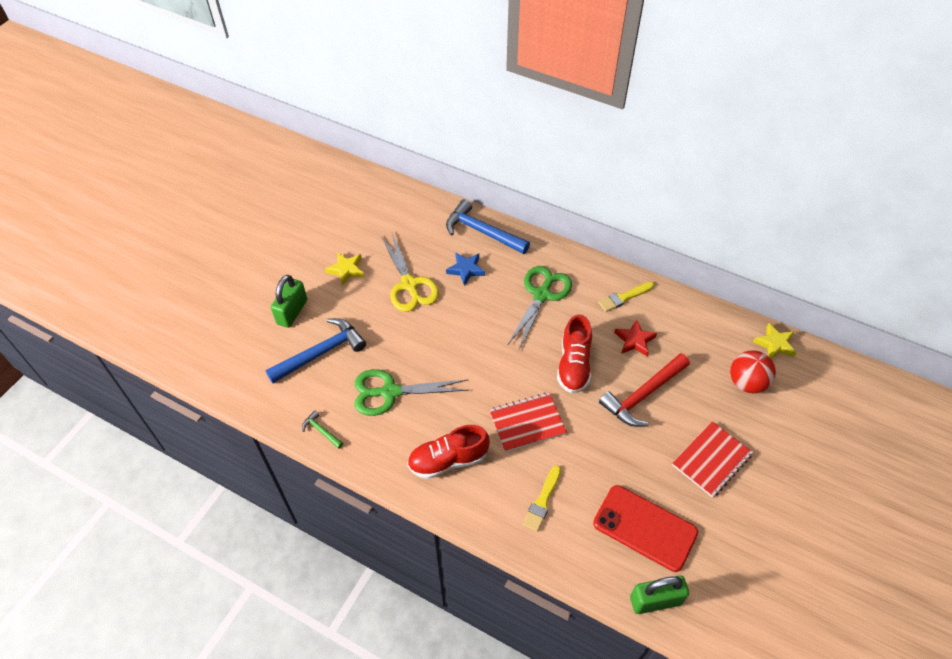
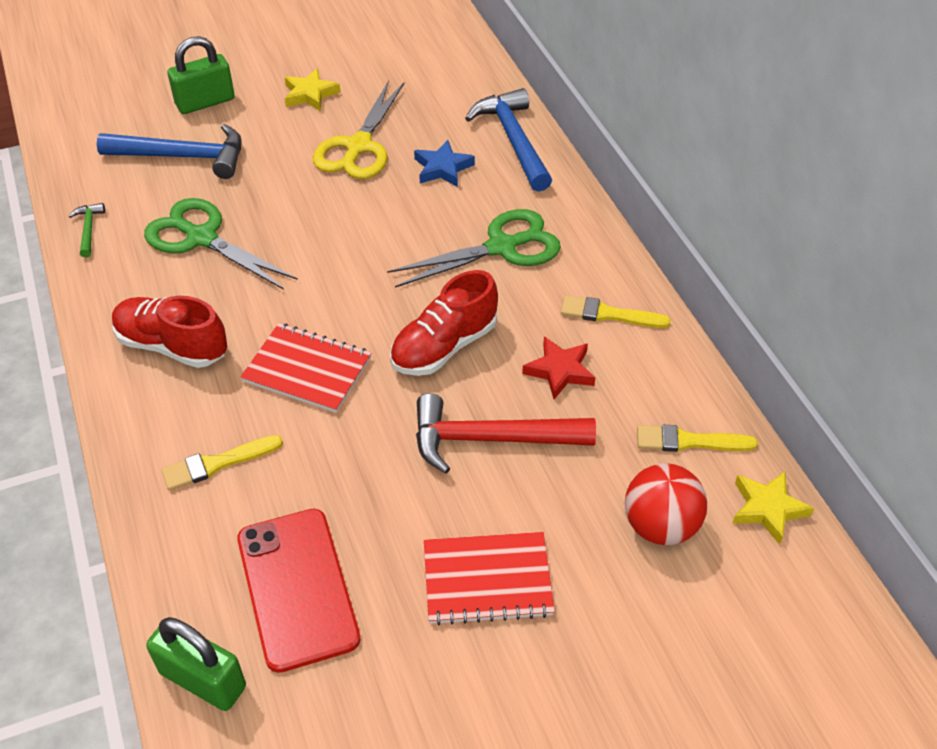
camera: 40 degrees right, 5 degrees down
none -> yellow brush [637,425,758,452]

